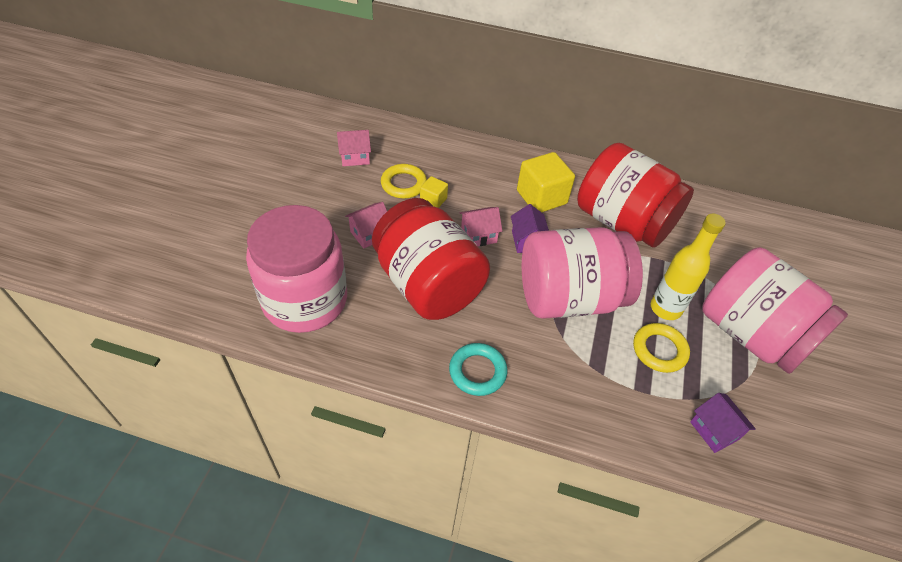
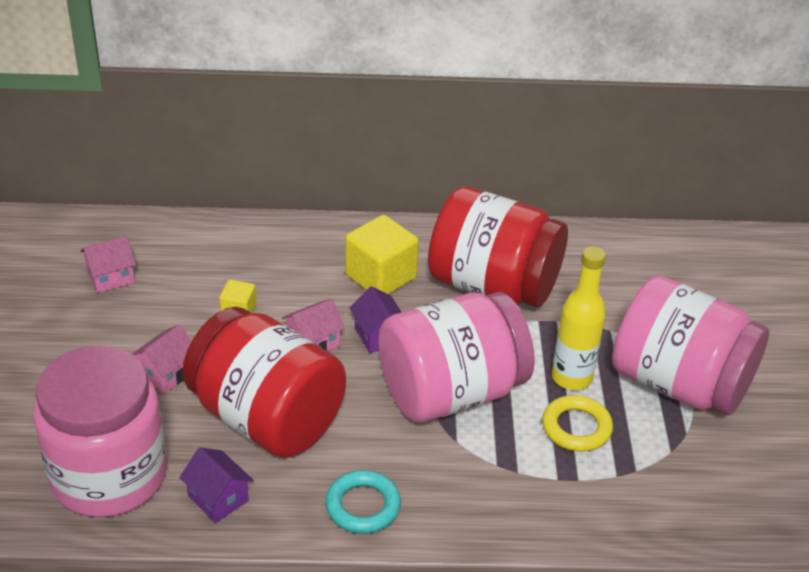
camera: 15 degrees left, 10 degrees down
yellow ring [381,164,427,198] -> none
purple house [690,393,756,453] -> purple house moved to [179,447,253,523]

